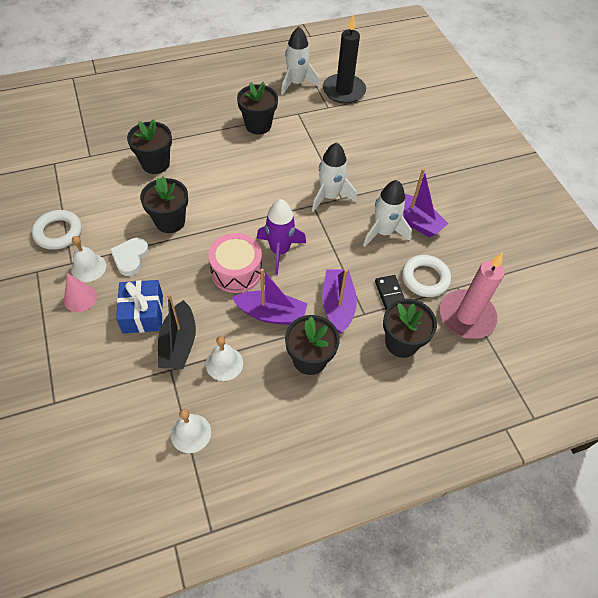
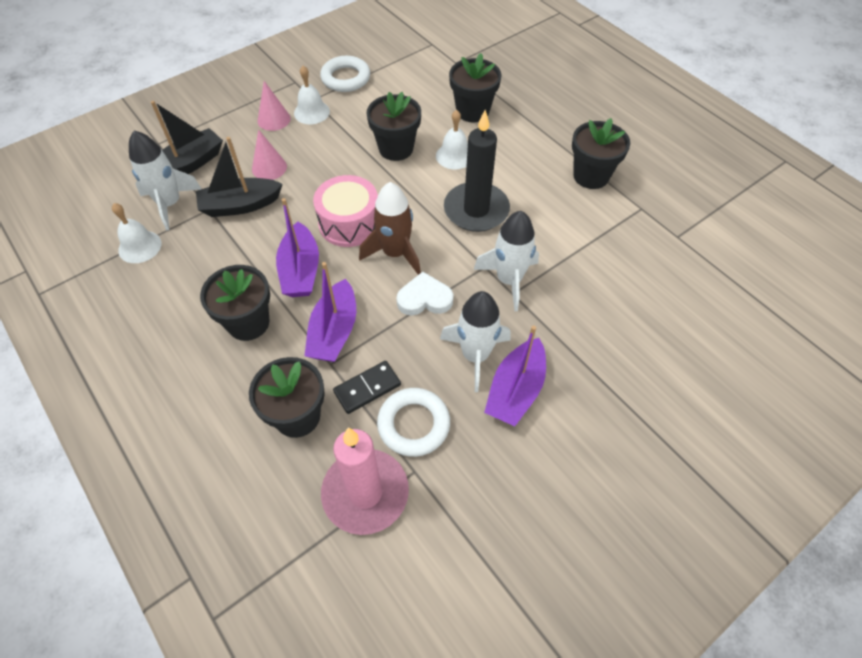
camera: 75 degrees right, 0 degrees up
white heart [110,238,149,276] -> white heart moved to [396,272,454,315]
blue gift [116,280,163,333] -> pink cone [252,129,287,180]
white bell [206,336,243,381] -> white bell moved to [436,110,468,169]
purple rocket [257,199,306,275] -> brown rocket [359,182,421,275]
white rocket [281,27,319,95] -> white rocket moved to [129,130,201,230]
purple boat [322,269,357,334] -> purple boat turned 120 degrees clockwise [304,262,356,362]
black candle [323,14,366,104] -> black candle moved to [444,110,510,232]
none -> black boat [151,101,223,174]

